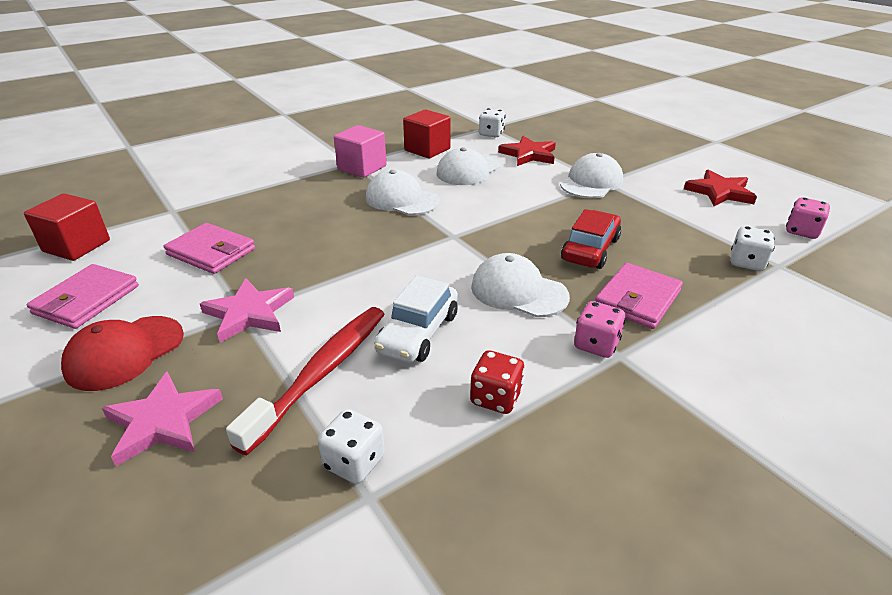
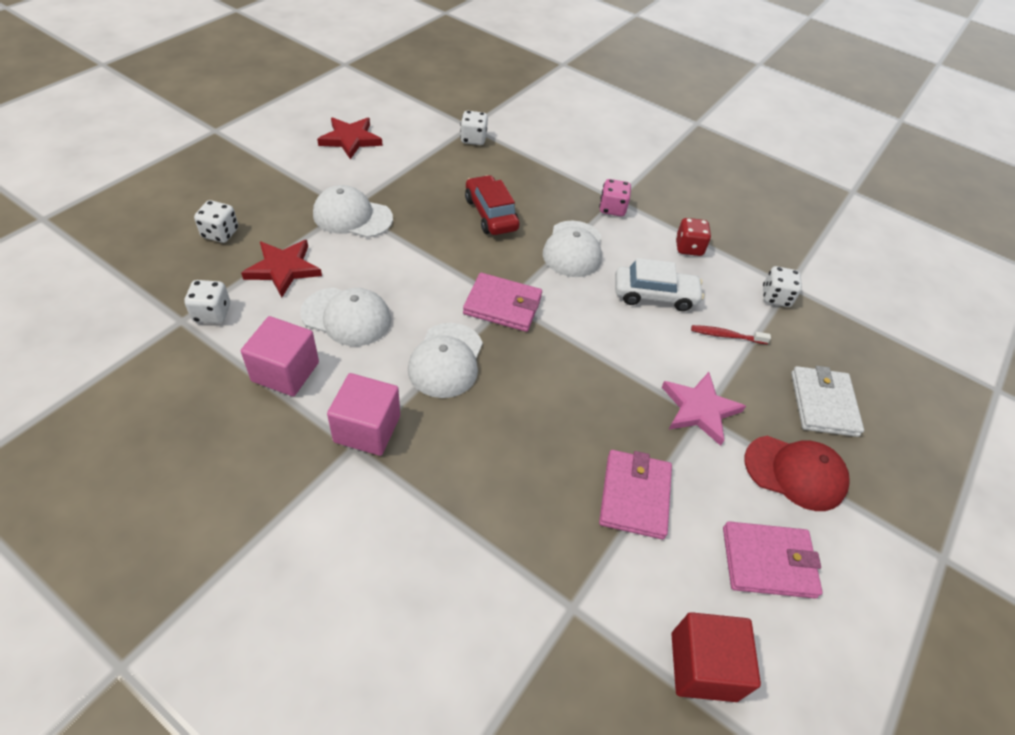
camera: 115 degrees left, 15 degrees up
pink star [102,371,223,466] -> white wallet [791,366,864,437]
red toothbrush [226,307,385,455] -> red toothbrush [691,325,771,344], size x0.48
red cube [403,109,451,159] -> pink cube [241,316,319,396]
red car [561,209,621,269] -> red car turned 60 degrees clockwise [465,175,520,235]
pink wallet [595,263,683,329] -> pink wallet moved to [463,273,542,332]
pink dice [786,197,830,239] -> none
none -> white dice [194,200,238,243]

